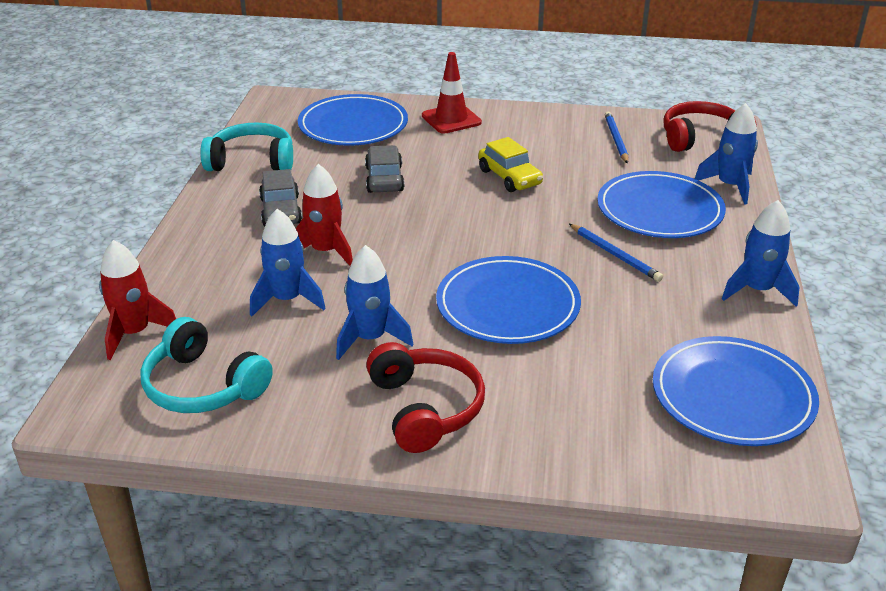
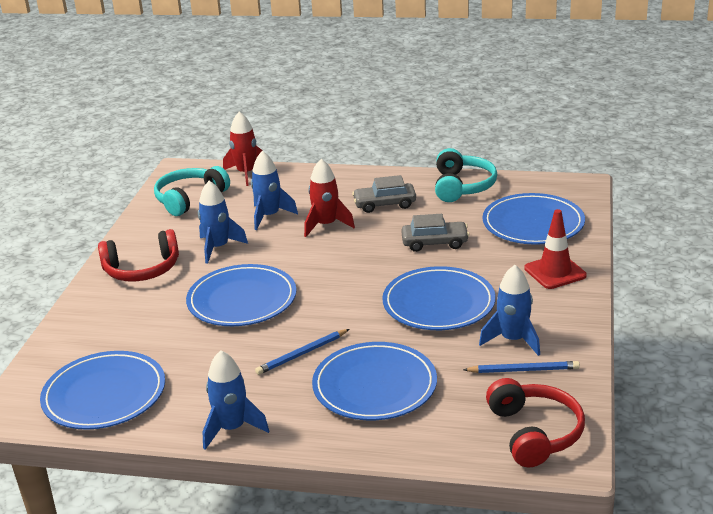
camera: 95 degrees right, 5 degrees down
yellow car [478,137,543,192] -> blue plate [382,266,496,330]
blue rocket [695,103,758,205] -> blue rocket moved to [479,265,540,356]

